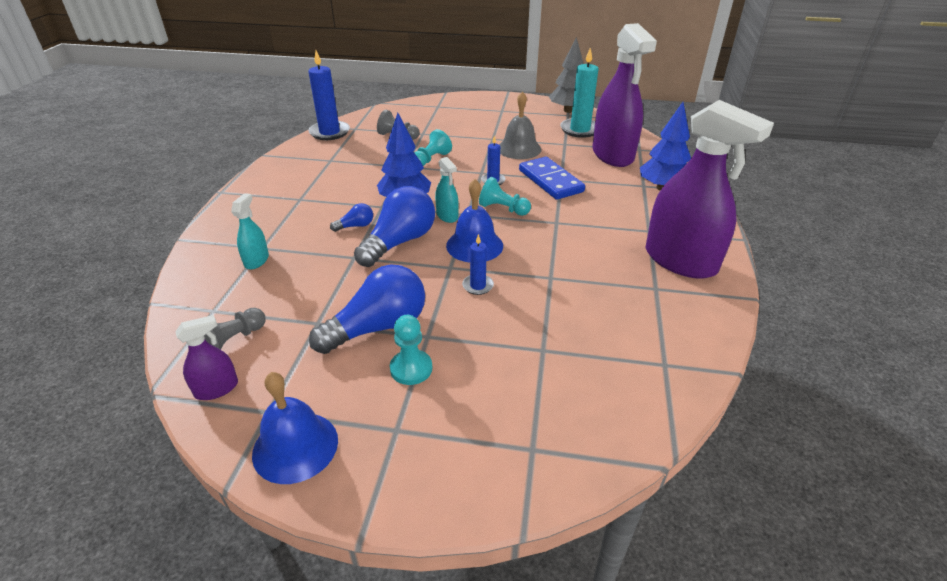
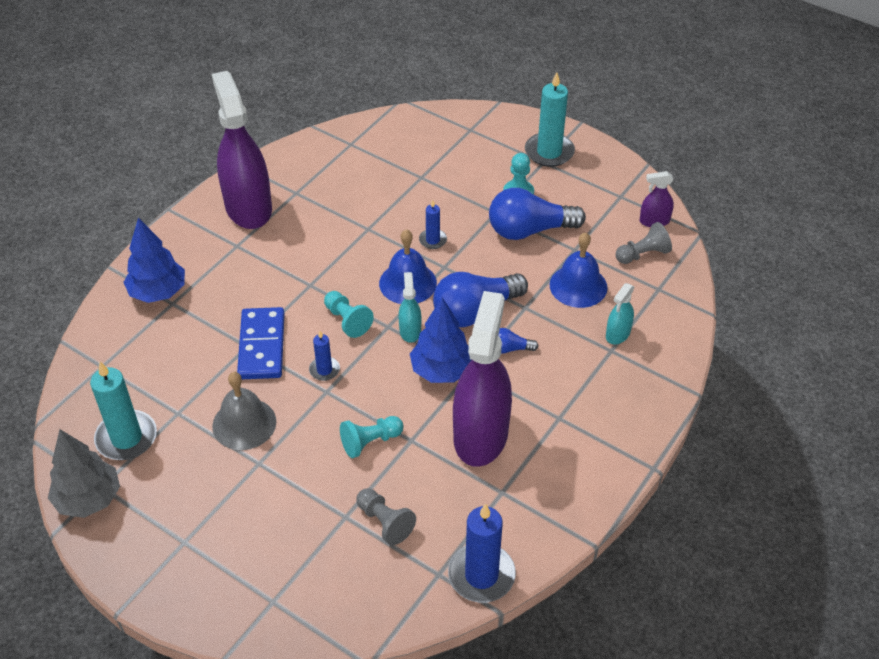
camera: 155 degrees left, 10 degrees up
blue bell [252,372,338,484] -> blue bell moved to [550,232,608,308]
purple spray bottle [592,23,657,167] -> purple spray bottle moved to [453,291,512,467]
none -> turquoise candle [525,72,575,167]

